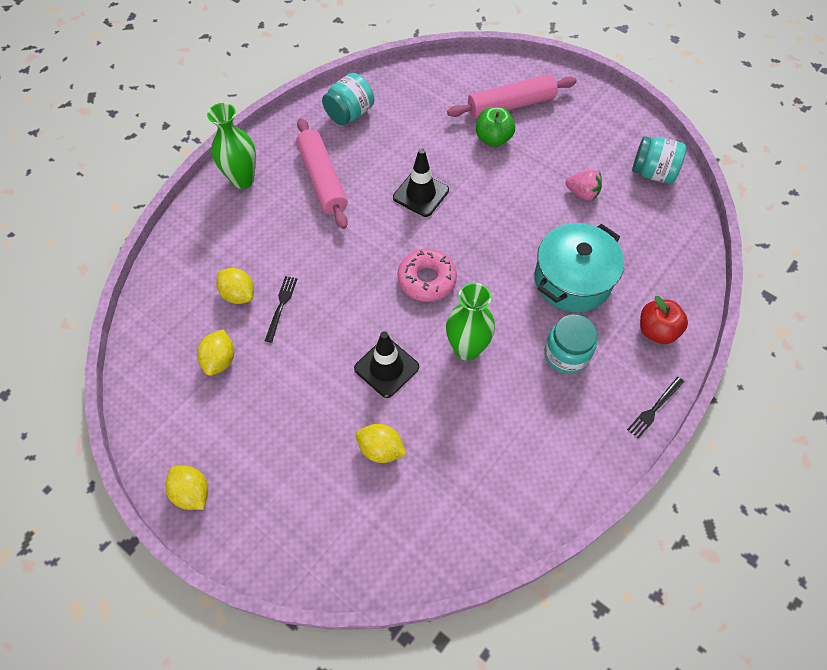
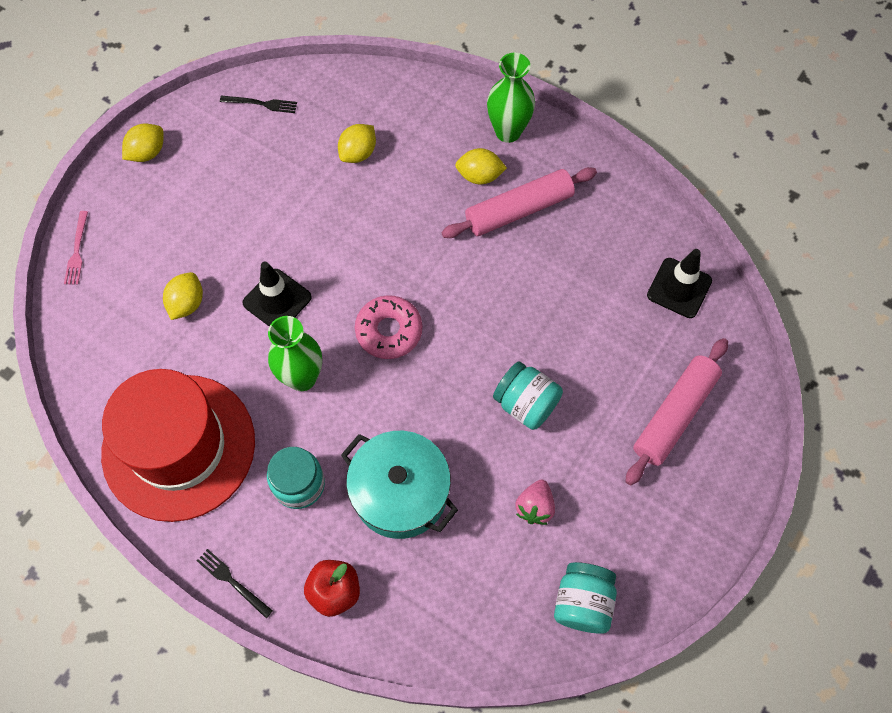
camera: 85 degrees right, 5 degrees up
yellow lemon [197,329,234,376] -> yellow lemon moved to [455,148,507,185]
black fork [265,276,297,343] -> black fork moved to [220,96,297,113]
turquoise jar [322,73,374,125] -> turquoise jar moved to [493,362,563,430]
black traffic cone [393,148,449,217] -> black traffic cone moved to [647,249,712,318]
pink rolling pin [447,74,577,119] -> pink rolling pin turned 60 degrees clockwise [625,338,728,485]
green apple [476,107,515,147] -> none
none -> pink fork [64,211,88,285]
none -> red hat [101,369,255,522]

